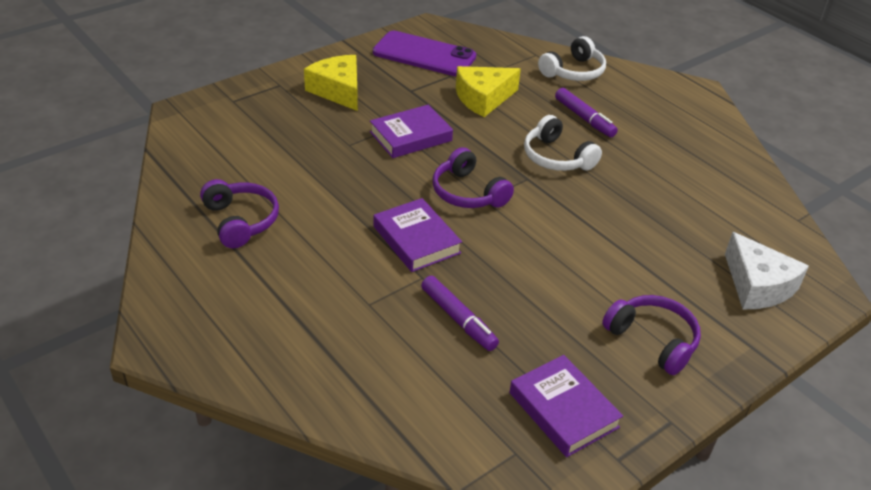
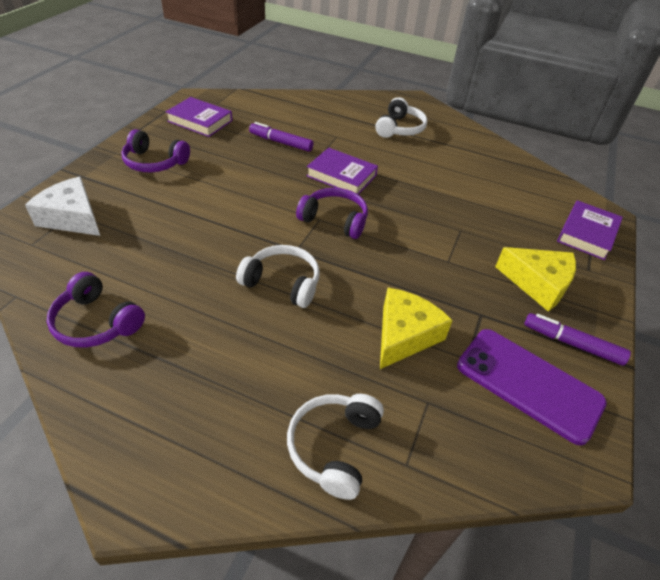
camera: 150 degrees right, 5 degrees up
purple headphones [200,179,279,248] -> purple headphones moved to [47,272,145,347]
purple book [370,104,453,158] -> purple book moved to [557,200,623,260]
purple phone [373,31,476,76] -> purple phone turned 45 degrees clockwise [457,329,607,445]
purple marker [555,88,618,137] -> purple marker moved to [525,313,631,366]
none -> white headphones [375,97,427,138]

